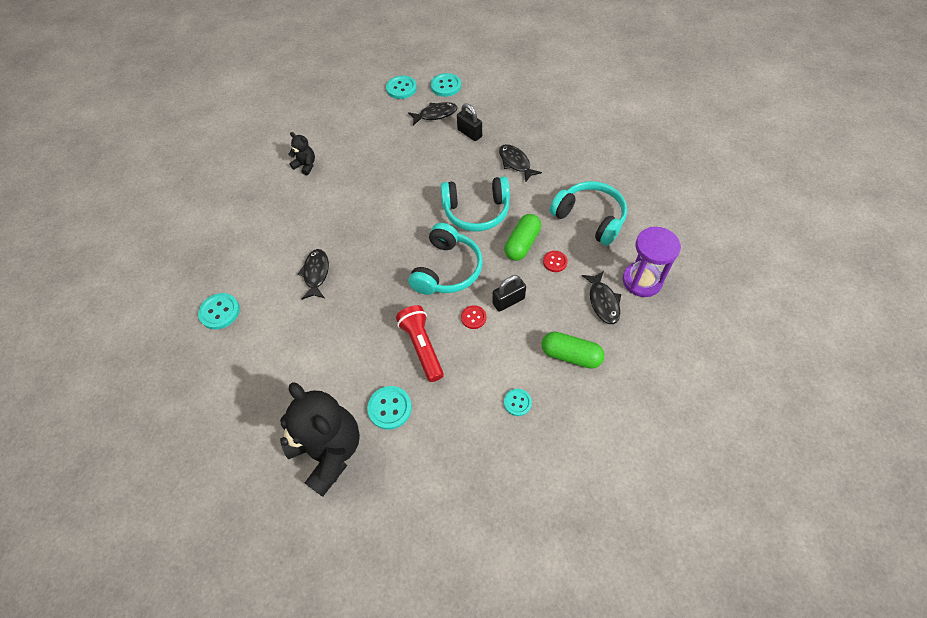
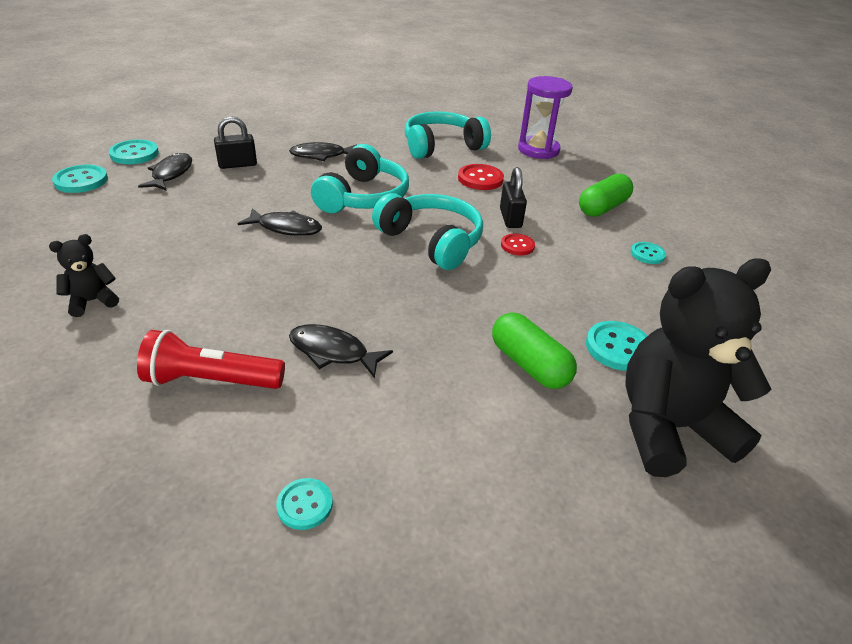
camera: 70 degrees left, 20 degrees down
turquoise button [198,293,240,330] -> turquoise button [276,478,333,530], size x0.63
red flashlight [396,305,444,382] -> red flashlight moved to [137,330,285,389]
green capsule [504,214,541,261] -> green capsule moved to [492,312,577,389]
red button [543,251,568,272] -> red button [458,164,504,190], size x1.58
black fish [582,271,621,324] -> black fish moved to [237,208,322,236]

